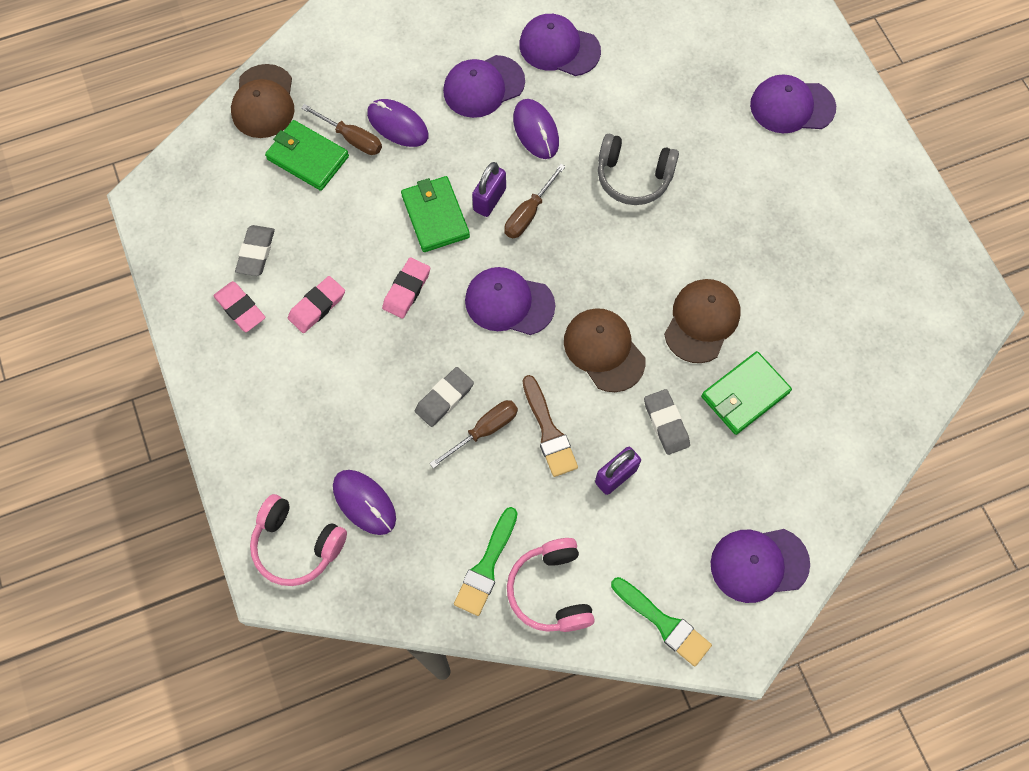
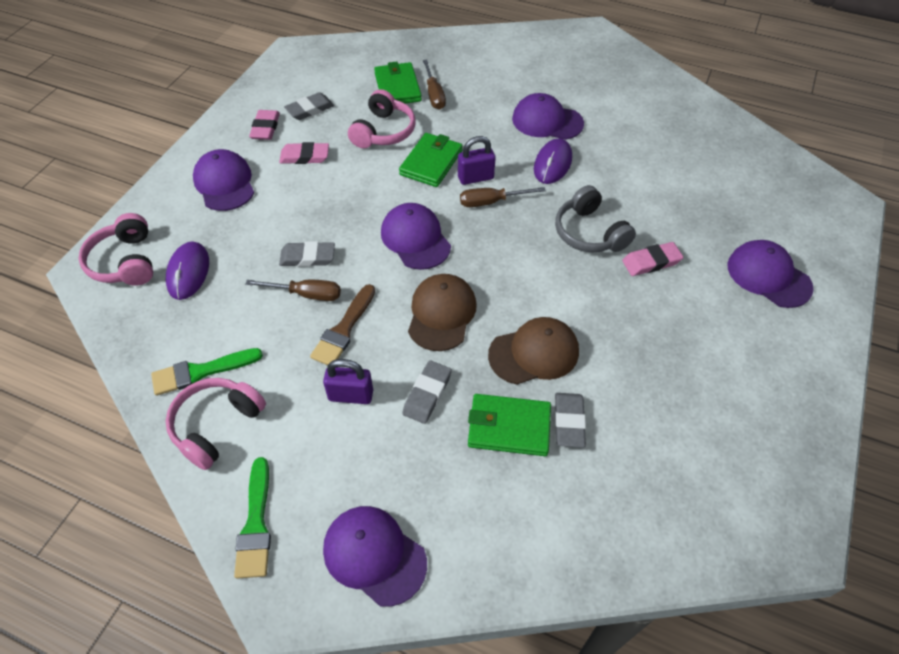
camera: 45 degrees right, 15 degrees down
brown cap [231,64,294,138] -> none
purple mouse [367,99,429,147] -> none
pink eraser [382,258,430,319] -> pink eraser moved to [622,242,683,276]
purple cap [519,14,601,76] -> purple cap moved to [193,149,254,211]
none -> pink headphones [348,89,415,148]
none -> grey eraser [555,393,586,447]

